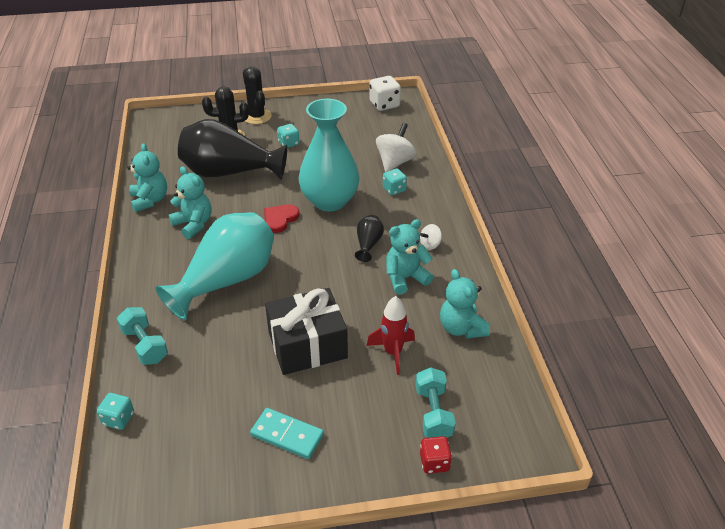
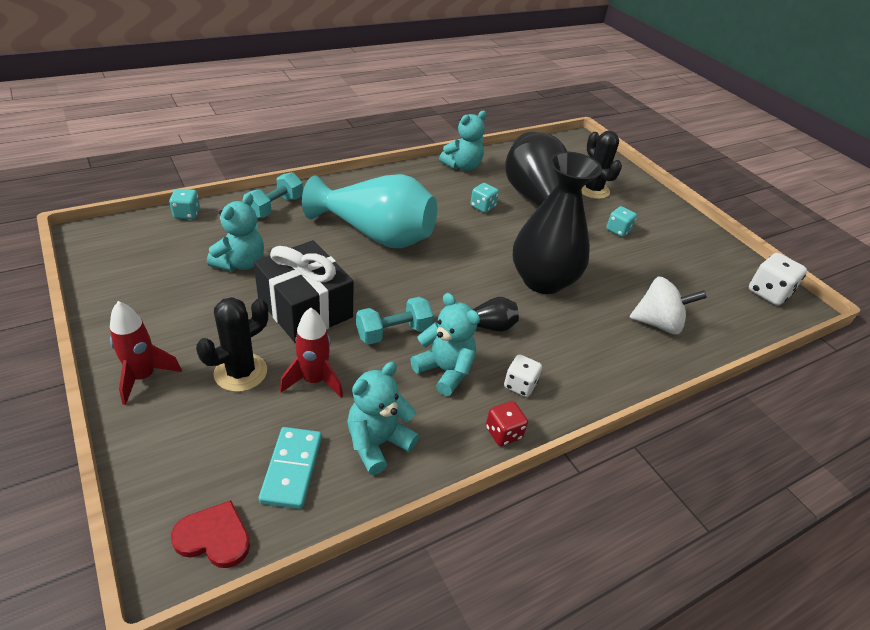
camera: 65 degrees right, 0 degrees up
turquoise teddy bear [169,166,212,239] -> turquoise teddy bear moved to [207,193,264,271]
black cactus [243,67,272,124] -> black cactus moved to [196,297,268,392]
turquoise domino [250,408,324,459] -> turquoise domino moved to [259,427,322,509]
red heart [264,204,299,233] -> red heart moved to [171,500,250,568]
turquoise vase [299,99,360,211] -> black vase [512,152,602,294]
turquoise dice [383,169,407,195] -> turquoise dice moved to [470,183,499,213]
turquoise dumbbell [416,367,456,438] -> turquoise dumbbell moved to [356,297,434,344]
white spinning top [420,224,442,250] -> white dice [504,354,542,397]
red dice [420,436,452,474] -> red dice moved to [486,401,528,446]
none -> red rocket [110,301,182,405]

